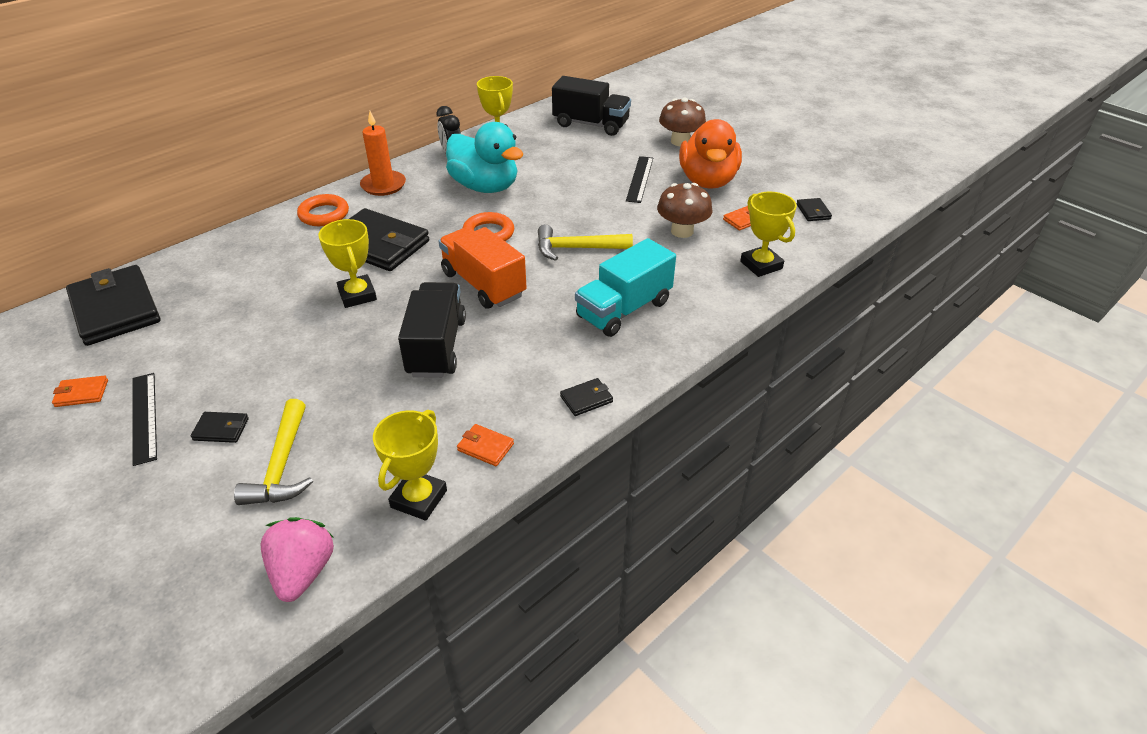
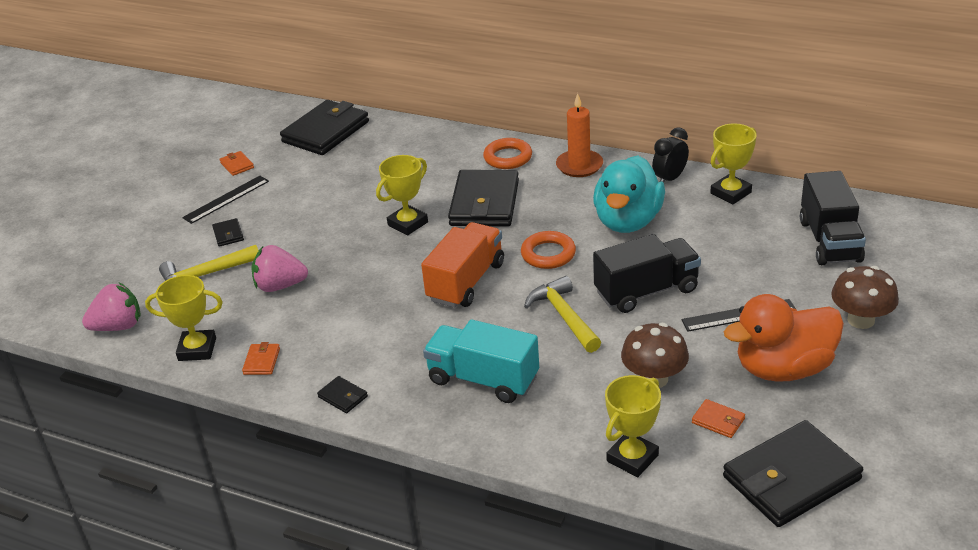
camera: 70 degrees right, 5 degrees down
black truck [398,282,466,378] -> black truck moved to [593,234,701,313]
black wallet [796,198,832,221] -> black wallet [723,420,863,527], size x2.40
none -> pink strawberry [251,245,308,292]

